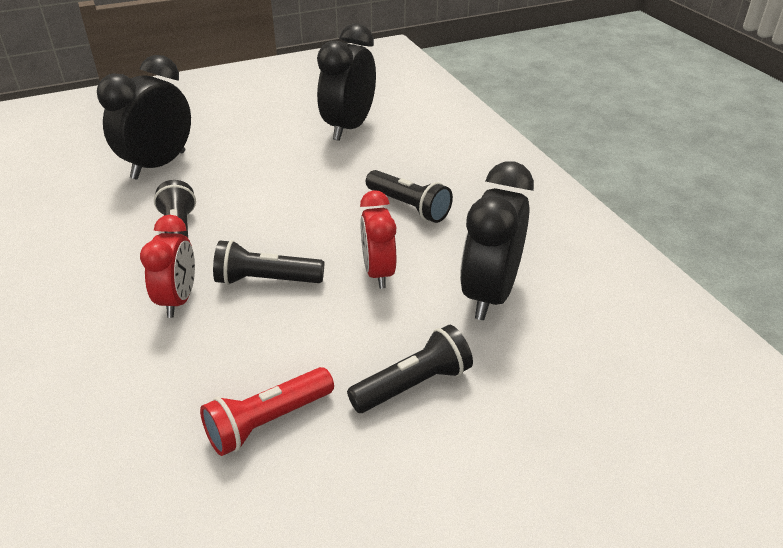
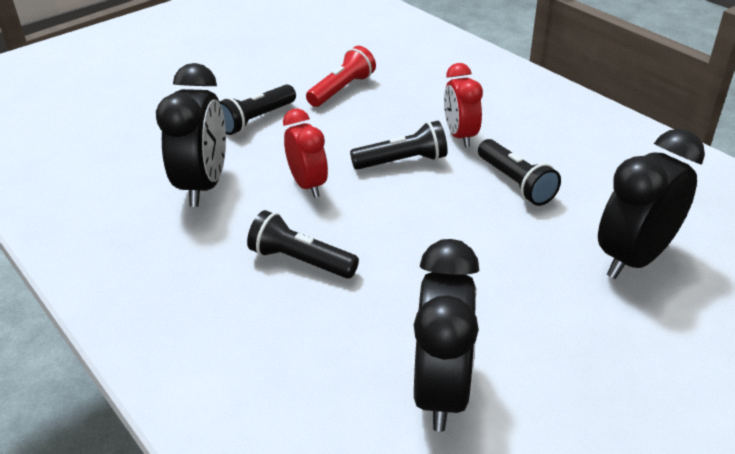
camera: 165 degrees right, 0 degrees up
black clock [97,55,191,180] -> black clock turned 150 degrees counterclockwise [598,129,705,279]

